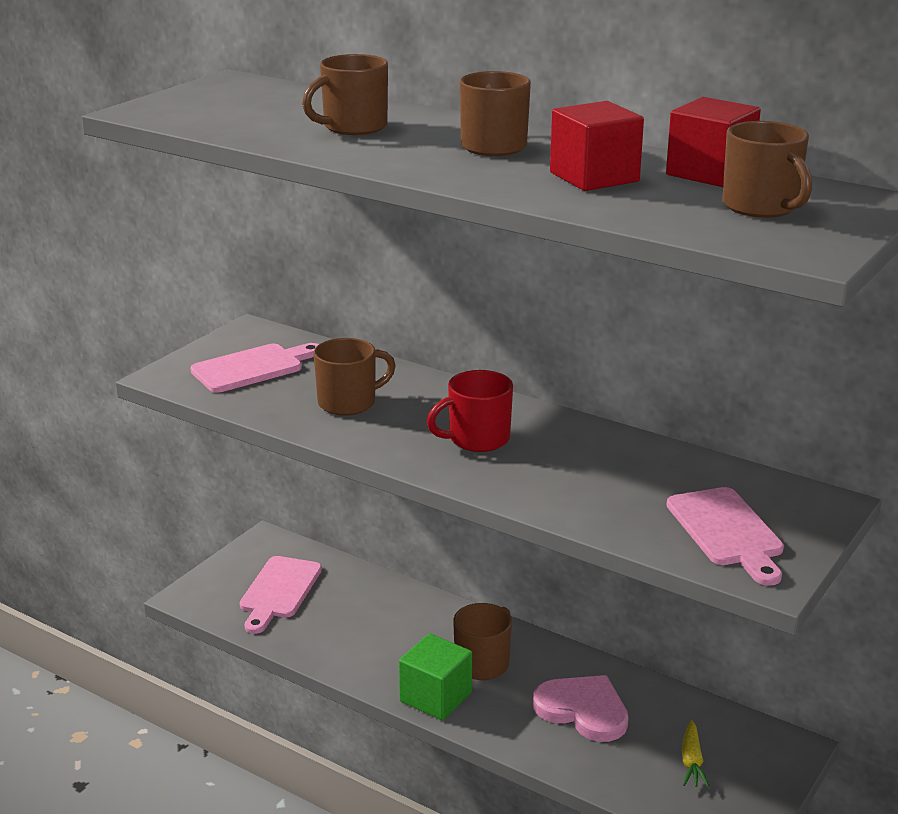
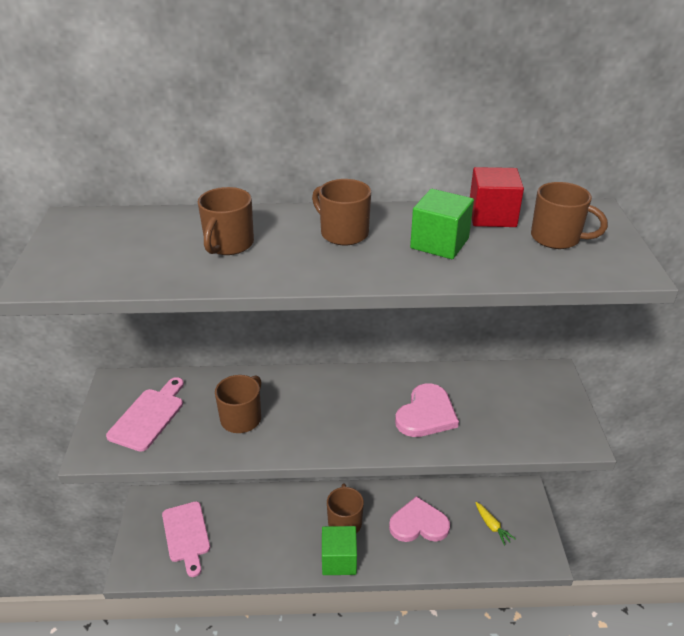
camera: 35 degrees left, 10 degrees up
red mug [427,370,513,452] -> none
red cube [550,101,644,191] -> green cube [410,189,474,259]
pink cutting board [666,487,784,586] -> none
none -> pink heart [395,383,459,437]

